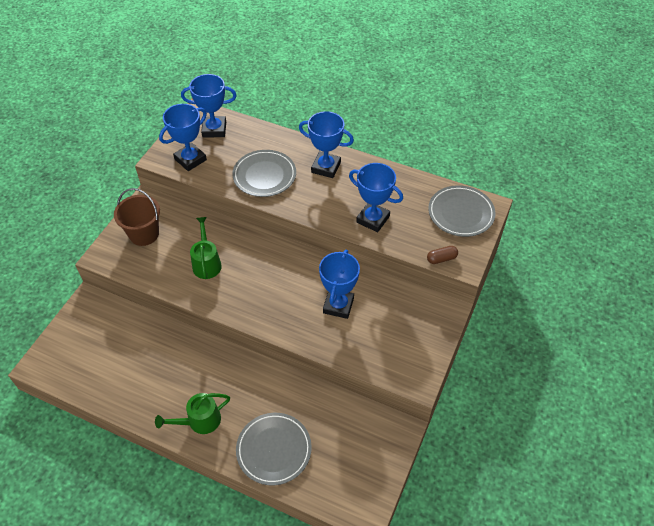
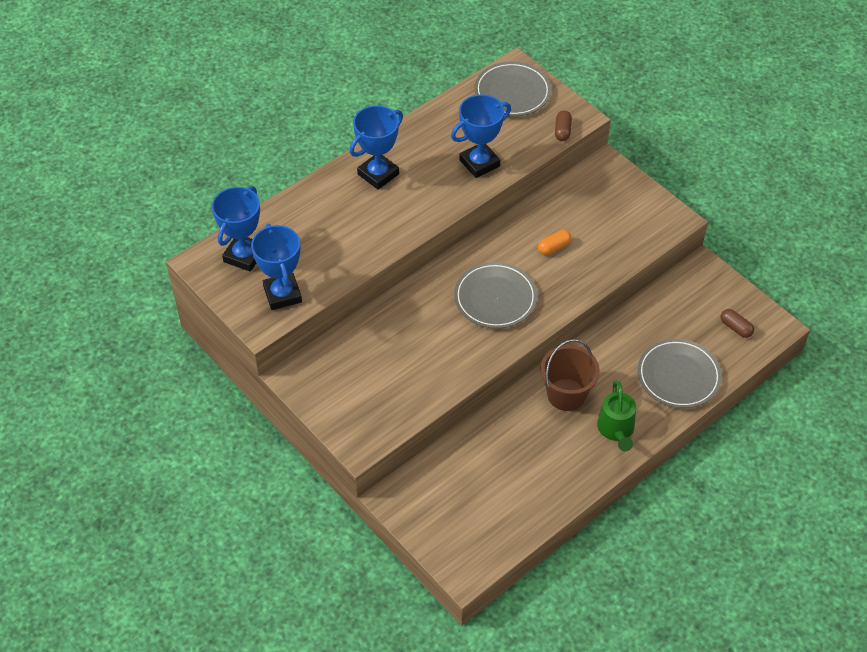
camera: 65 degrees left, 0 degrees up
brown bucket [114,188,160,246] -> brown bucket moved to [540,339,600,411]
green watering can [190,217,222,279] -> none
grey plate [232,150,296,197] -> grey plate moved to [454,262,537,329]
blue trophy [319,250,360,319] -> orange capsule [538,230,571,255]
none -> brown capsule [721,309,754,338]

